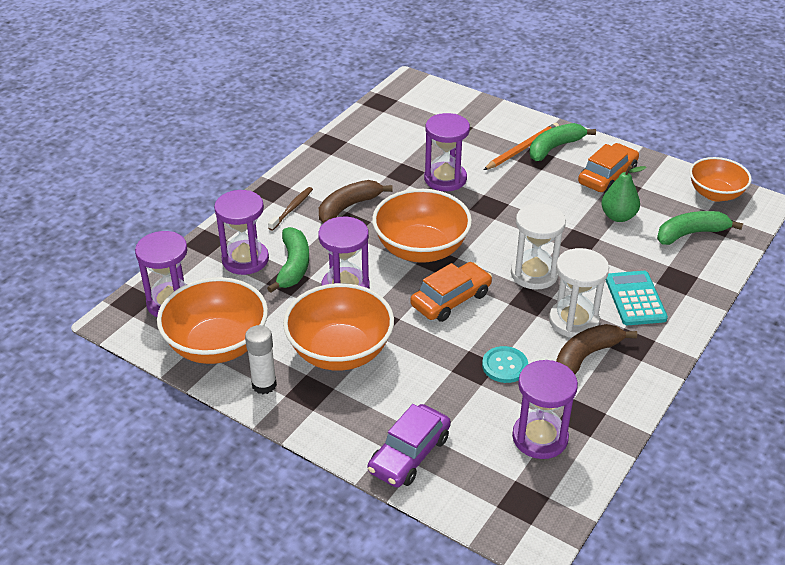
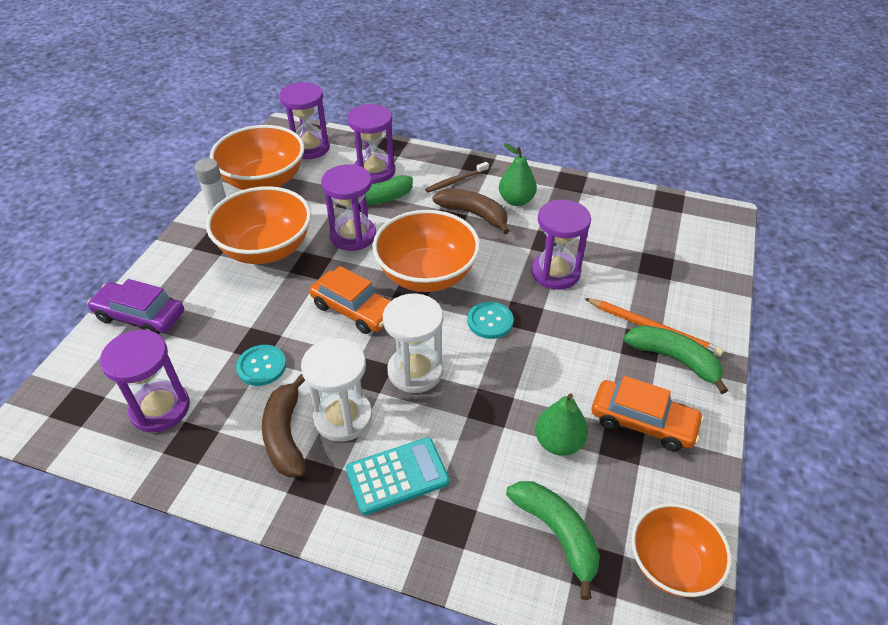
camera: 75 degrees right, 5 degrees up
brown toothbrush [268,187,313,231] -> brown toothbrush turned 135 degrees clockwise [425,162,489,192]
brown banana [556,324,637,374] -> brown banana turned 135 degrees counterclockwise [262,374,306,477]
none -> turquoise button [467,302,513,339]
none -> green pear [499,143,537,206]

